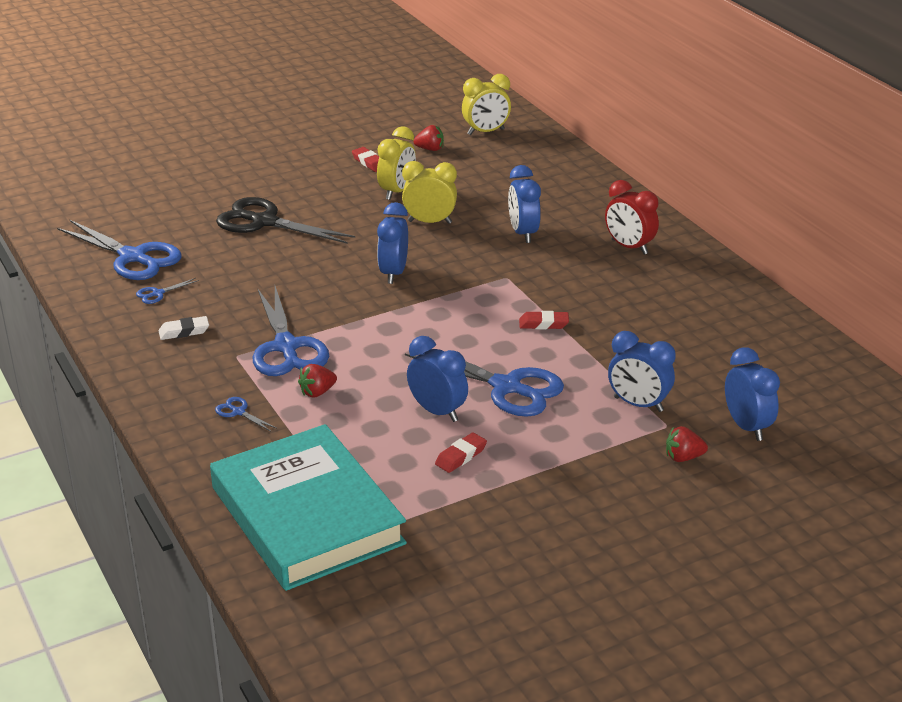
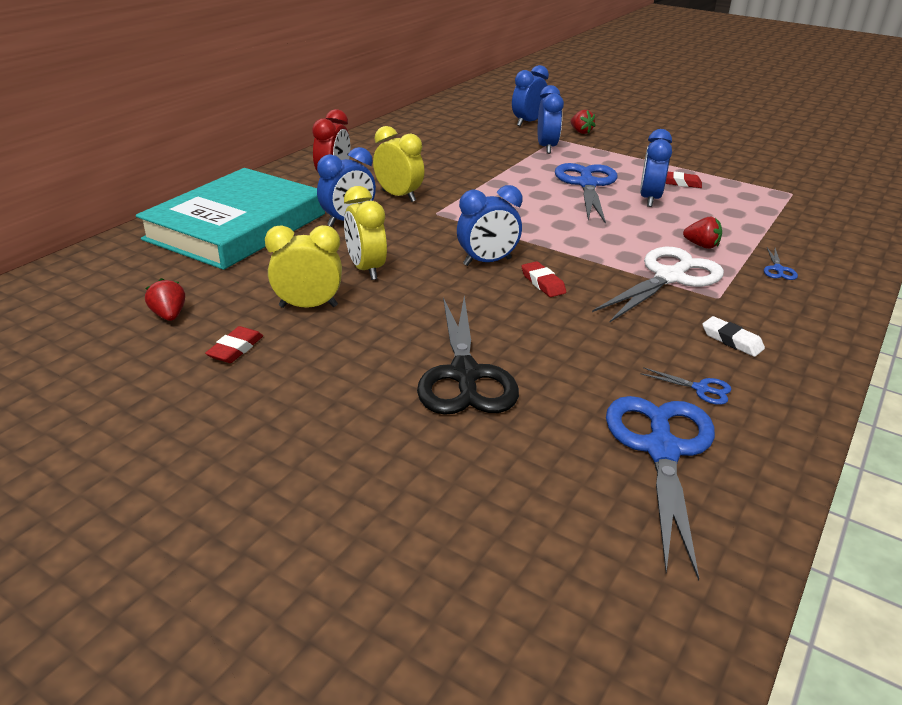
camera: 120 degrees left, 0 degrees up
turquoise book [210,424,407,591] -> turquoise book moved to [136,168,325,270]
blue scissors [253,286,329,376] -> white scissors [592,247,724,323]
yellow clock [462,74,511,135] -> yellow clock moved to [373,126,425,202]
red eraser [519,311,569,329] -> red eraser moved to [522,261,566,297]

